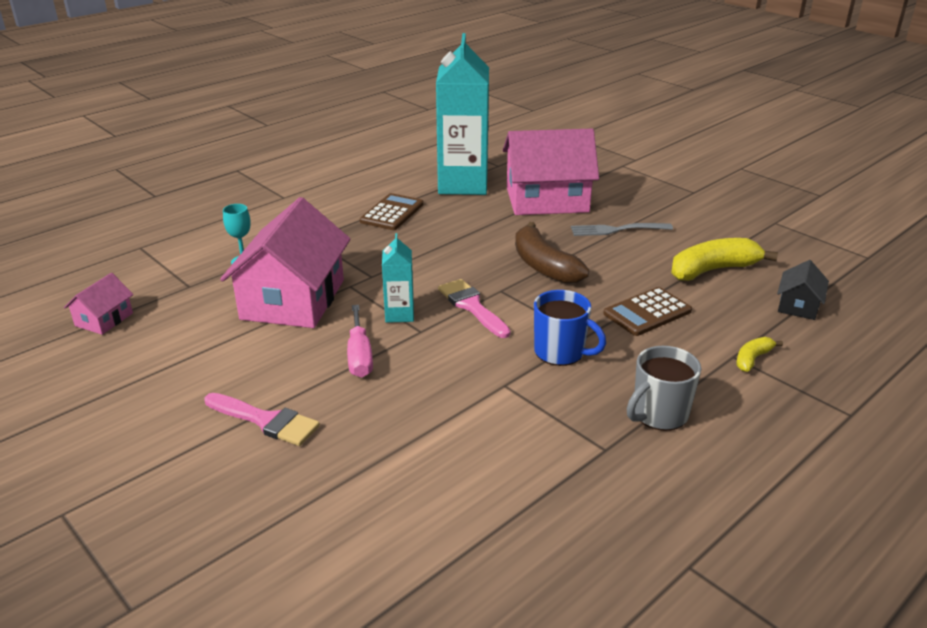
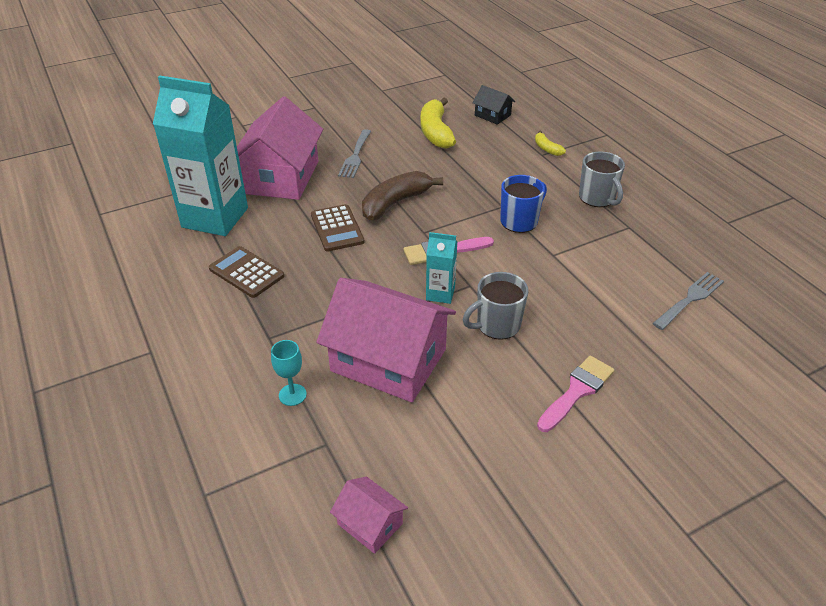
camera: 75 degrees left, 10 degrees up
pink screwdriver [347,305,373,377] -> grey mug [463,272,528,340]
brown banana [515,222,589,284] -> brown banana turned 150 degrees clockwise [362,171,443,220]
brown calculator [603,287,692,336] -> brown calculator moved to [311,204,364,251]
none -> grey fork [653,272,724,330]

